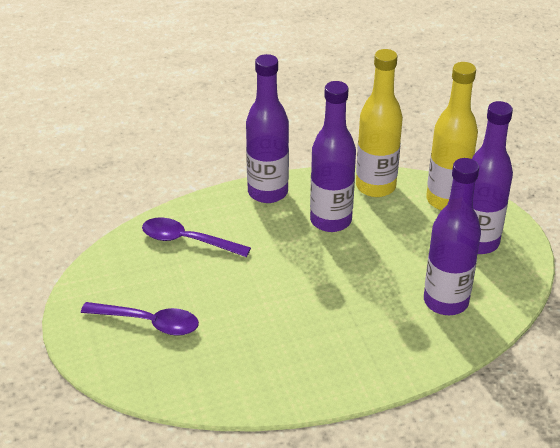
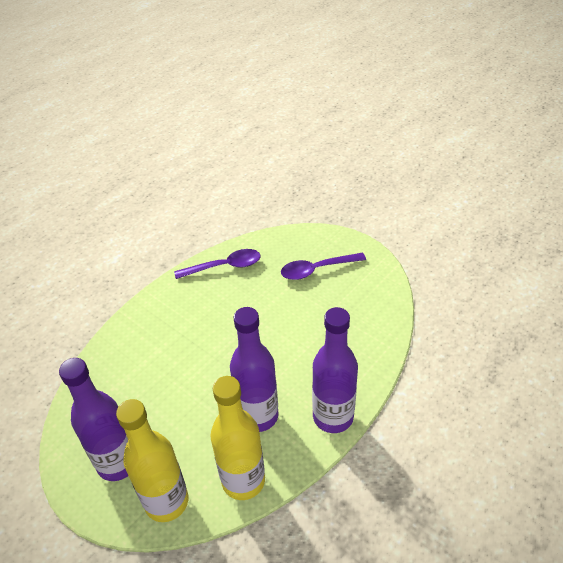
camera: 150 degrees right, 5 degrees up
purple spoon [142,218,251,257] -> purple spoon moved to [174,249,261,279]
purple bottle [424,158,481,315] -> none

